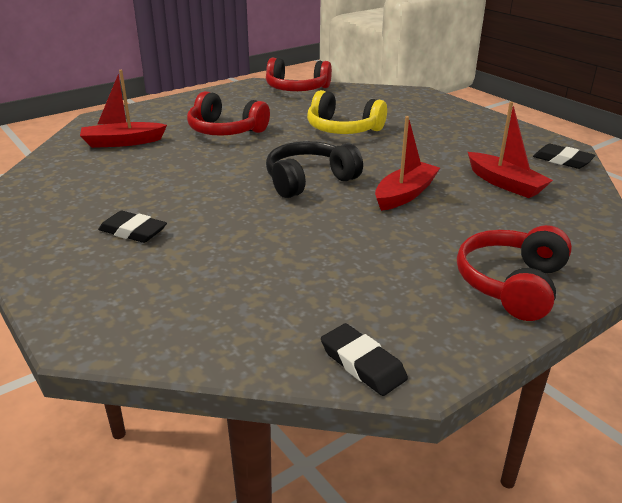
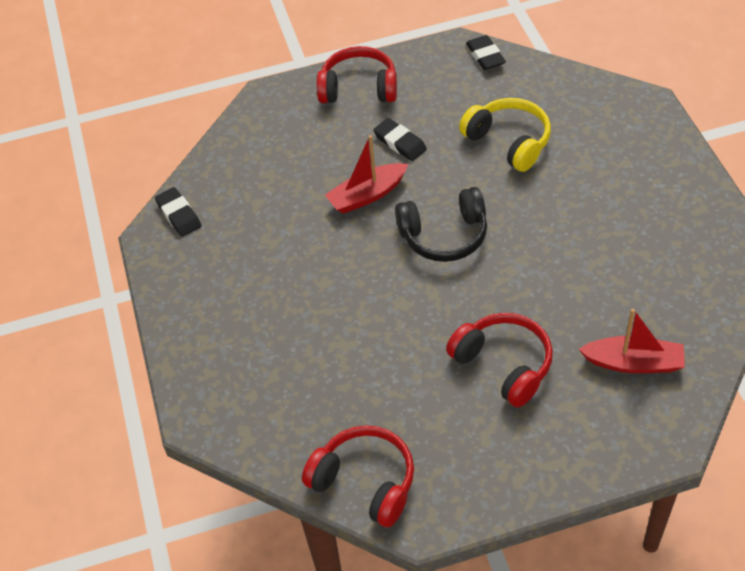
camera: 155 degrees left, 20 degrees up
black eraser [98,211,167,243] -> black eraser moved to [373,118,427,161]
yellow headphones [307,90,387,134] -> yellow headphones moved to [459,98,551,172]
red headphones [457,225,572,321] -> red headphones turned 135 degrees counterclockwise [317,46,397,103]
red boat [468,102,553,198] -> none

